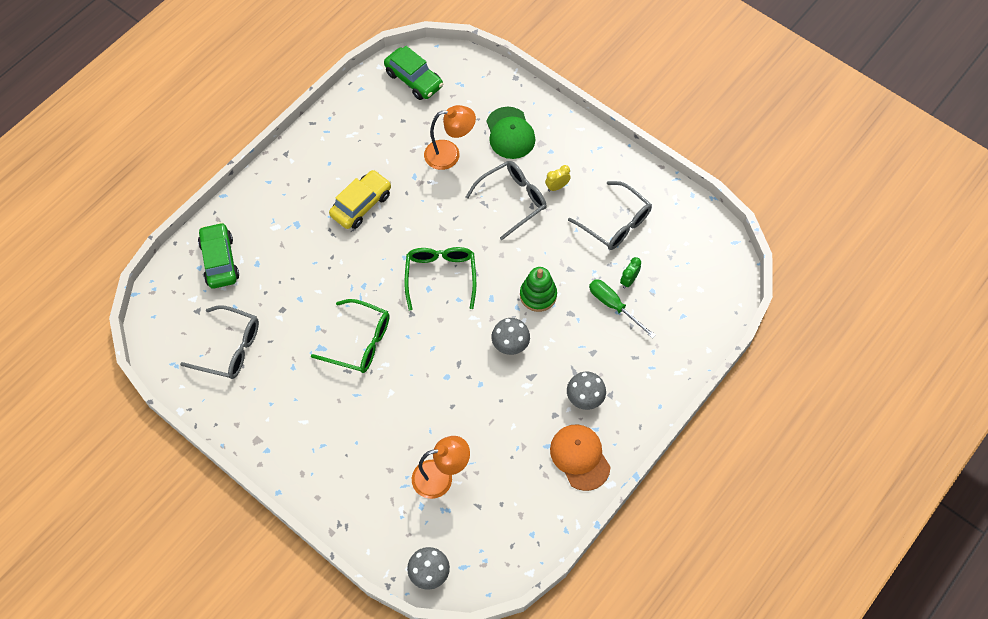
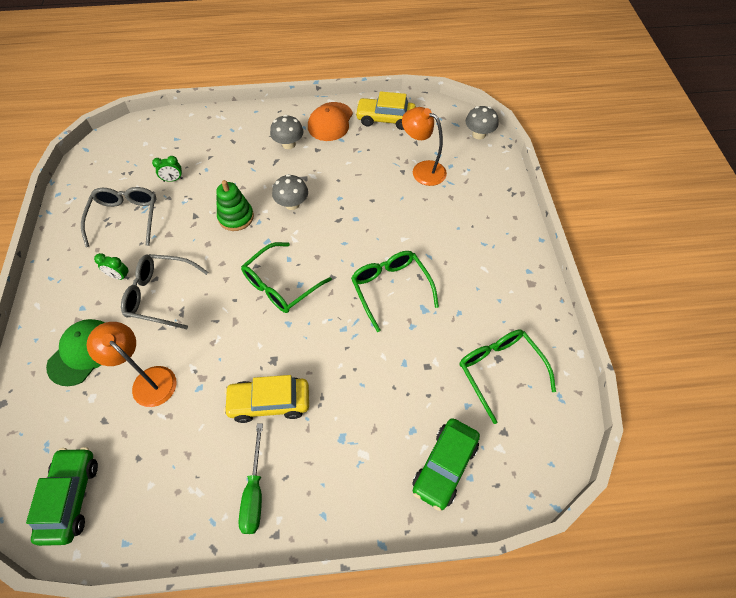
camera: 135 degrees left, 5 degrees down
grey glasses [180,305,259,379] -> green glasses [460,330,556,424]
yellow clock [545,165,571,192] -> green clock [94,253,129,280]
green screwdriver [589,279,656,338] -> green screwdriver moved to [239,424,263,534]
none -> yellow car [355,91,416,130]

